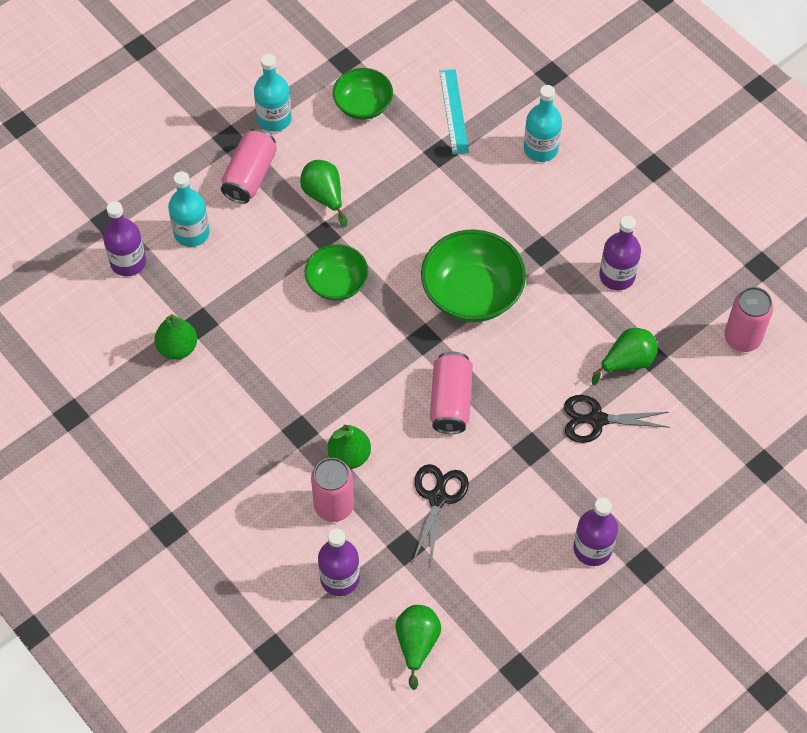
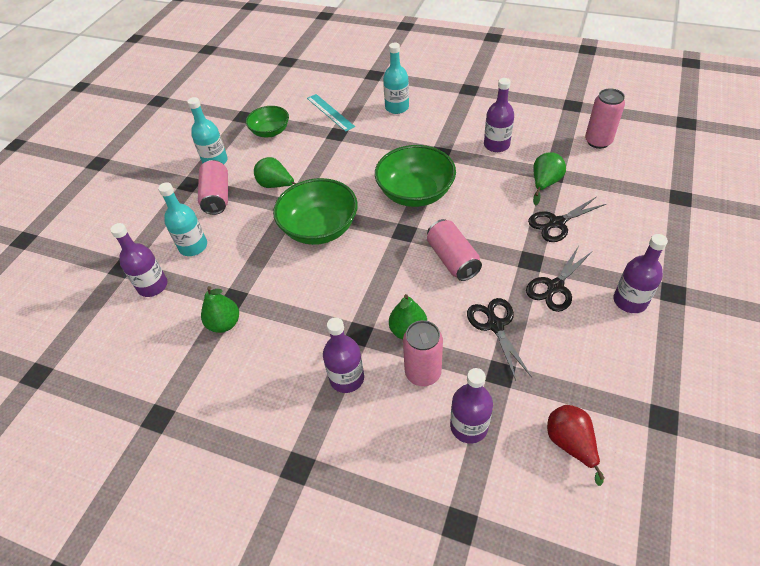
camera: 25 degrees left, 10 degrees down
green bowl [305,244,368,301] -> green bowl [273,178,358,245], size x1.63
green pear [395,605,441,690] -> red pear [547,405,605,486]
none -> purple bottle [323,317,364,393]
none -> black scissors [526,246,592,312]

